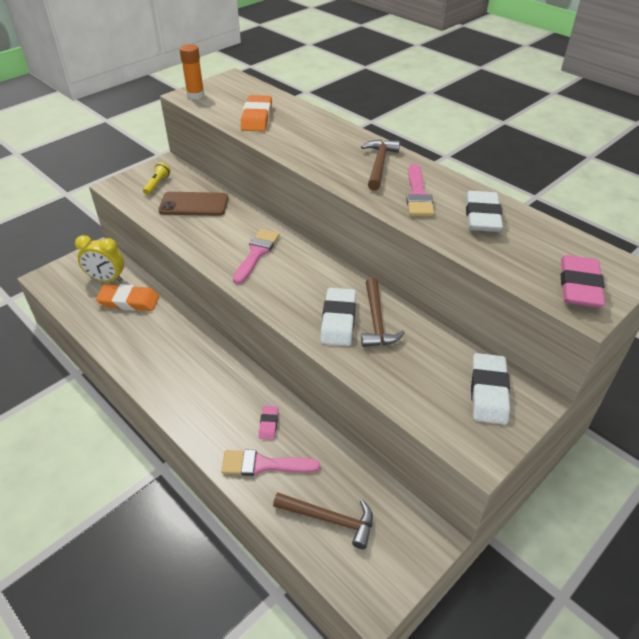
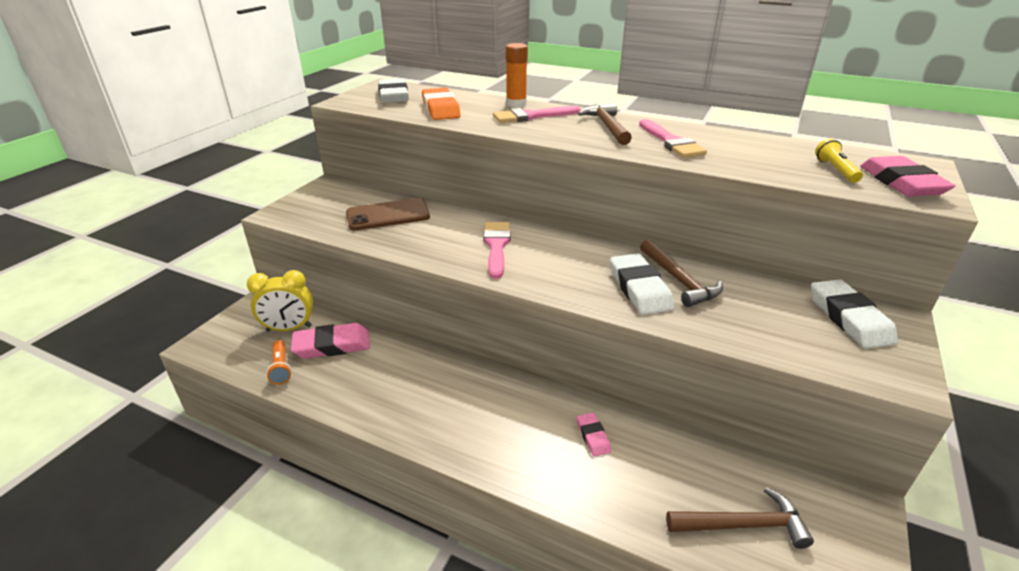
camera: 20 degrees left, 10 degrees down
orange eraser [96,284,159,311] -> pink eraser [291,323,370,359]
yellow flashlight [143,162,171,195] -> yellow flashlight moved to [815,138,863,183]
orange glue stick [180,44,204,99] -> orange glue stick moved to [506,43,528,107]
pink brush [221,450,320,476] -> pink brush moved to [493,106,581,123]
white eraser [466,191,503,232] -> white eraser moved to [378,78,409,103]
none -> orange flashlight [266,340,292,385]

